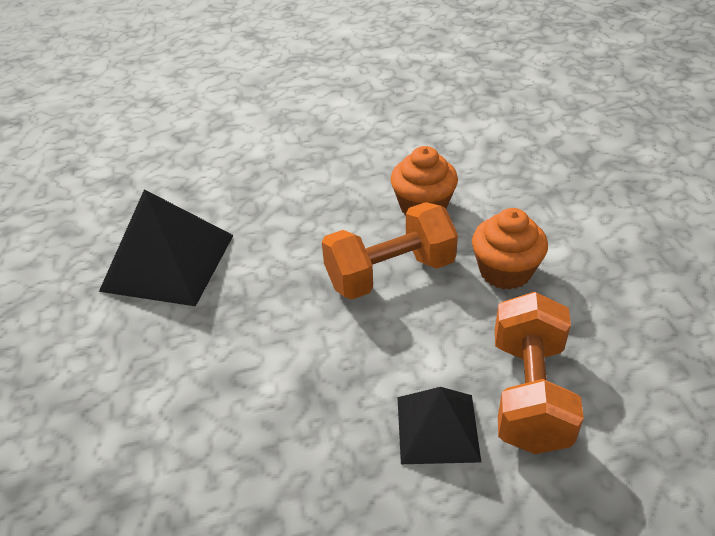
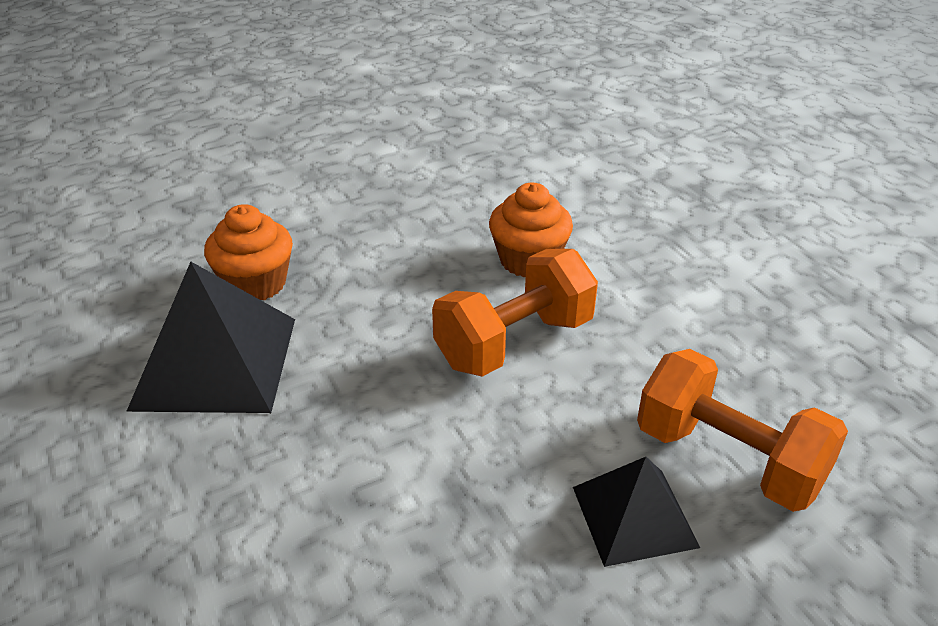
camera: 15 degrees left, 5 degrees down
orange cupcake [472,208,548,290] -> orange cupcake moved to [204,204,293,300]
orange dumbbell [495,292,584,454] -> orange dumbbell turned 45 degrees counterclockwise [637,349,848,512]

